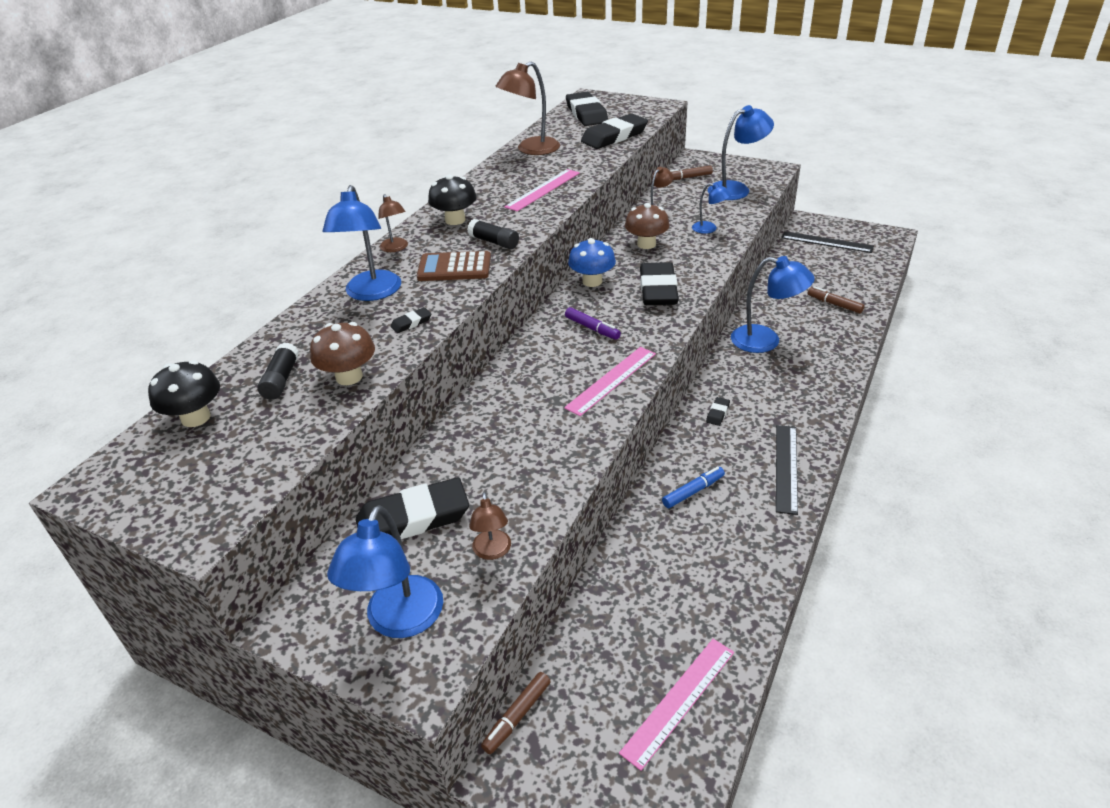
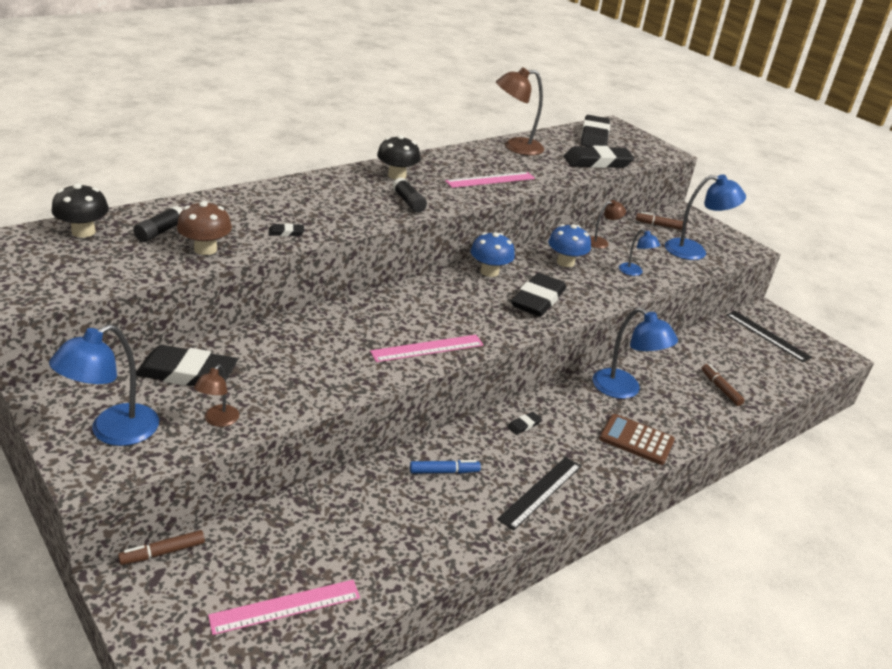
camera: 20 degrees right, 5 degrees down
blue lamp [323,185,401,301] -> none
brown lamp [378,194,408,252] -> none
brown calculator [417,251,491,281] -> brown calculator moved to [599,414,675,465]
purple marker [565,307,621,340] -> none
brown mushroom [625,203,670,249] -> blue mushroom [548,224,591,267]

